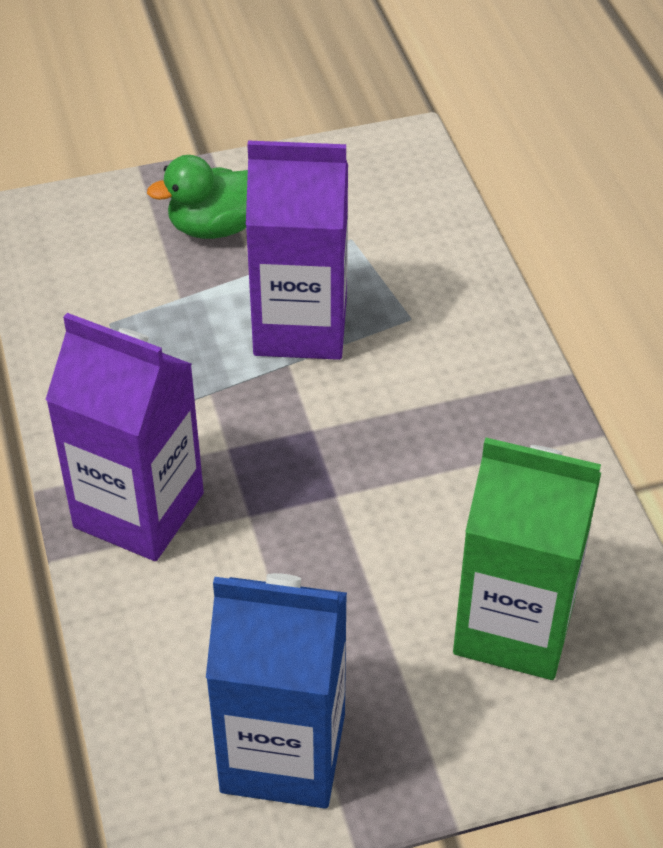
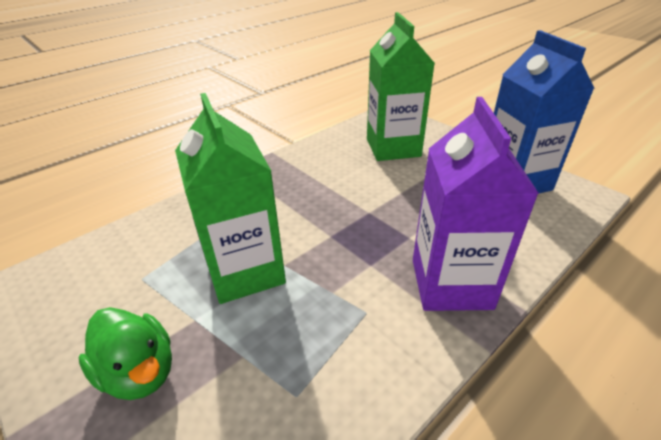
camera: 115 degrees left, 10 degrees down
purple carton [246,141,348,360] -> green carton [175,93,286,304]

